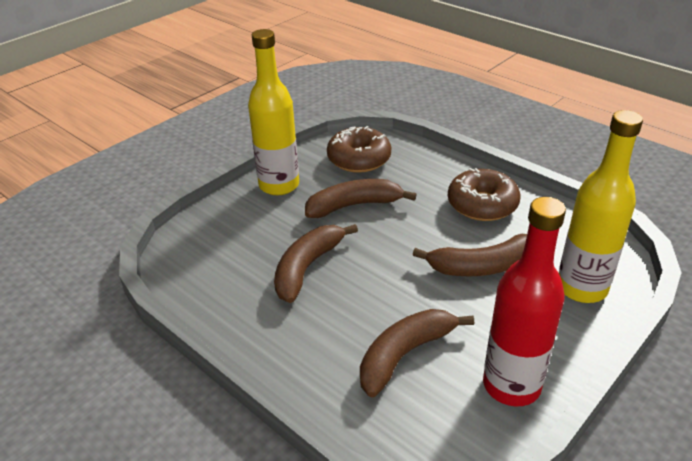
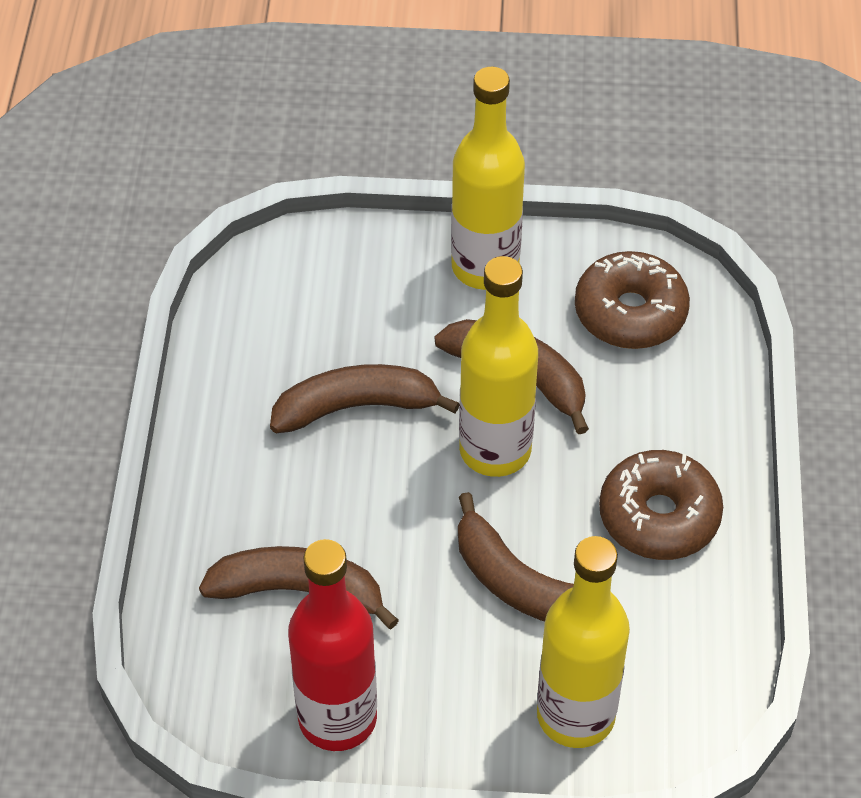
camera: 50 degrees right, 15 degrees up
none -> yellow bottle [459,256,538,477]

